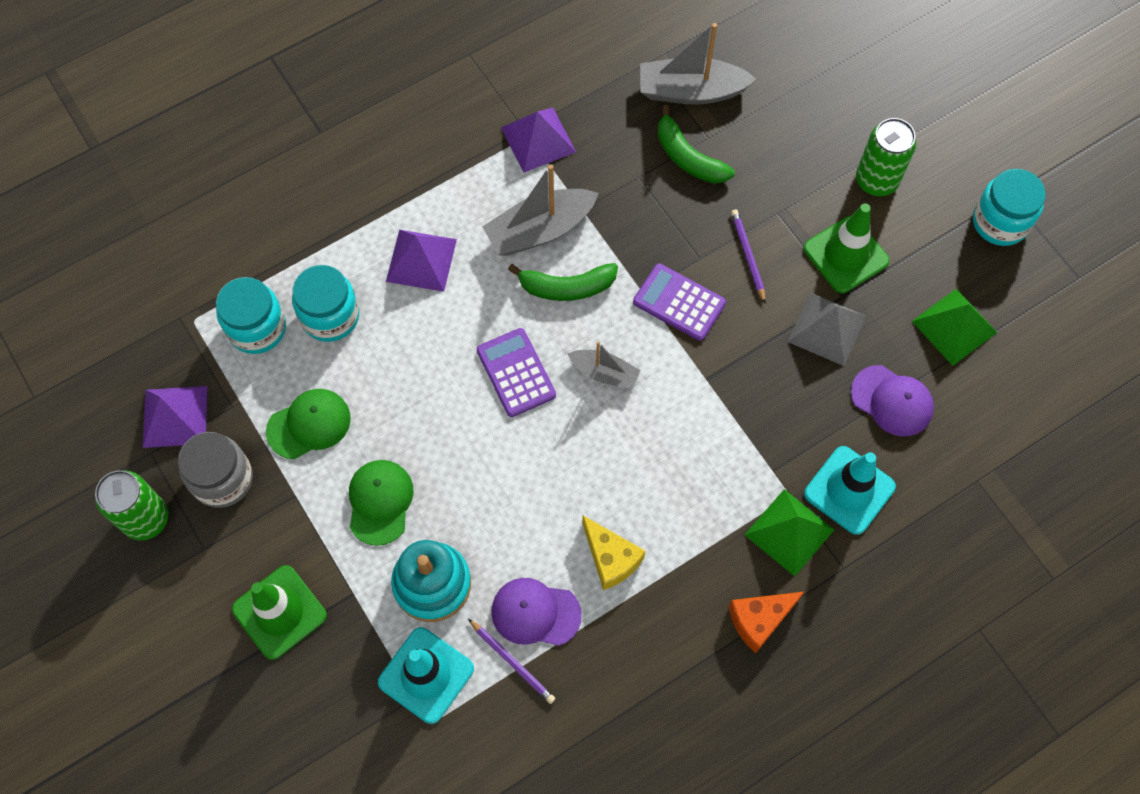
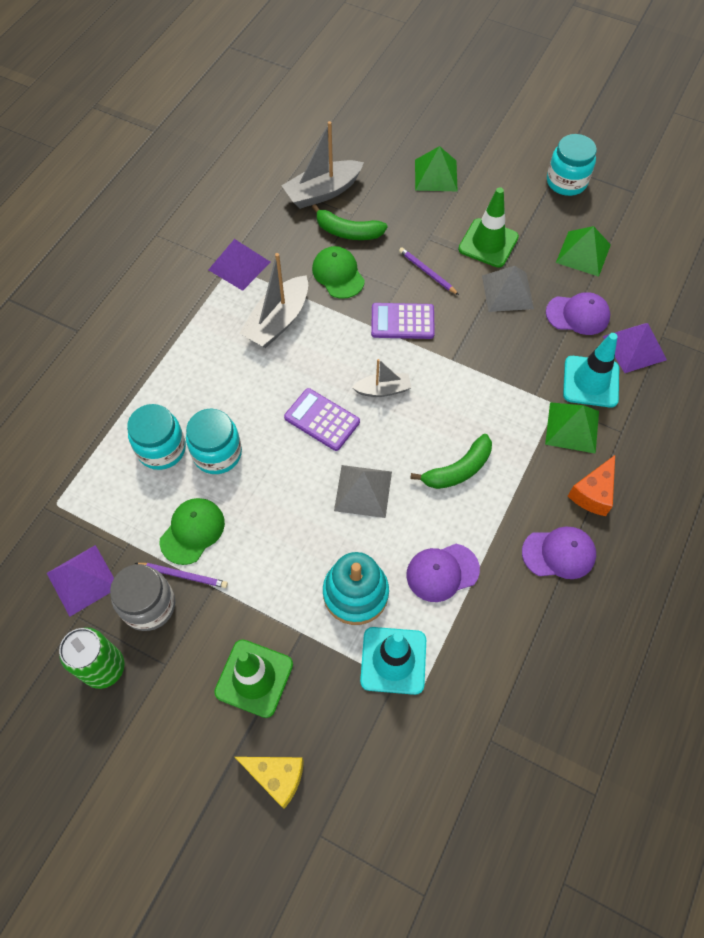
camera: 30 degrees left, 5 degrees down
turquoise jar [216,277,286,354] -> turquoise jar moved to [186,409,242,474]
green cap [349,460,414,546] -> green cap moved to [312,246,365,299]
purple pyramid [386,230,457,292] -> purple pyramid moved to [603,323,667,373]
purple pencil [468,619,555,704] -> purple pencil moved to [135,563,228,588]
green banana [508,263,618,301] -> green banana moved to [410,434,492,489]
yellow cheese [582,515,645,590] -> yellow cheese moved to [235,757,304,809]
green can [856,118,916,196] -> none
none -> grey pyramid [334,465,392,518]
none -> green pyramid [415,146,458,191]
none -> purple cap [522,526,596,579]

